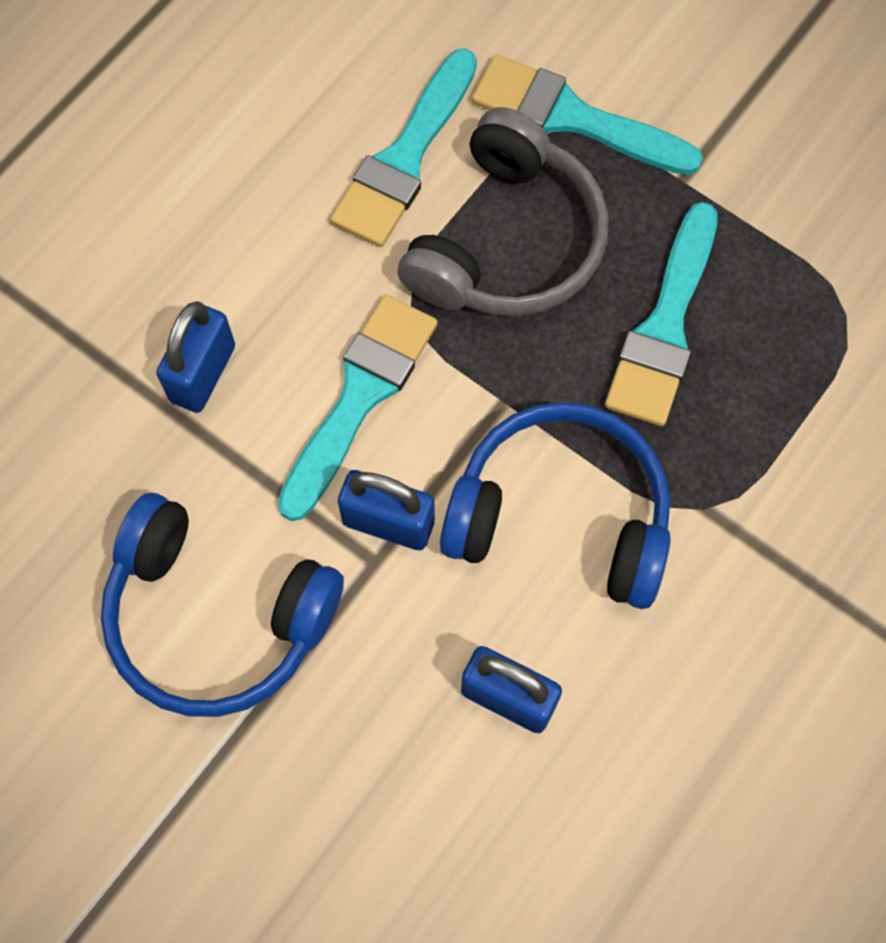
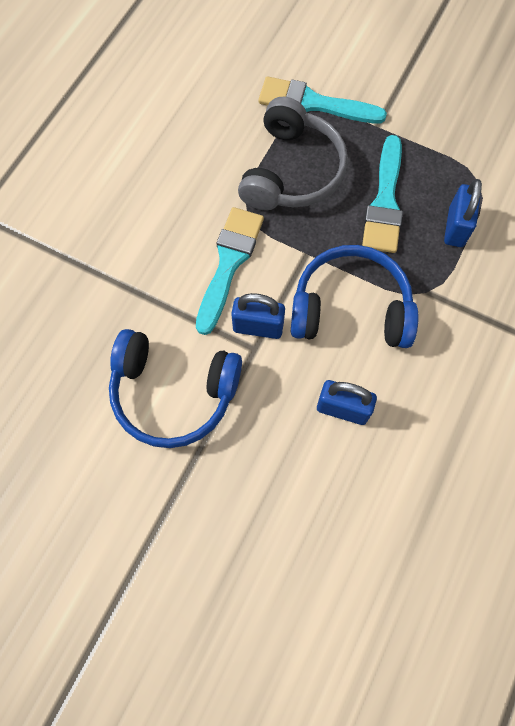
camera: 10 degrees left, 0 degrees up
blue padlock [156,301,235,413] -> blue padlock moved to [444,179,482,247]
turquoise brush [330,48,477,247] -> none

